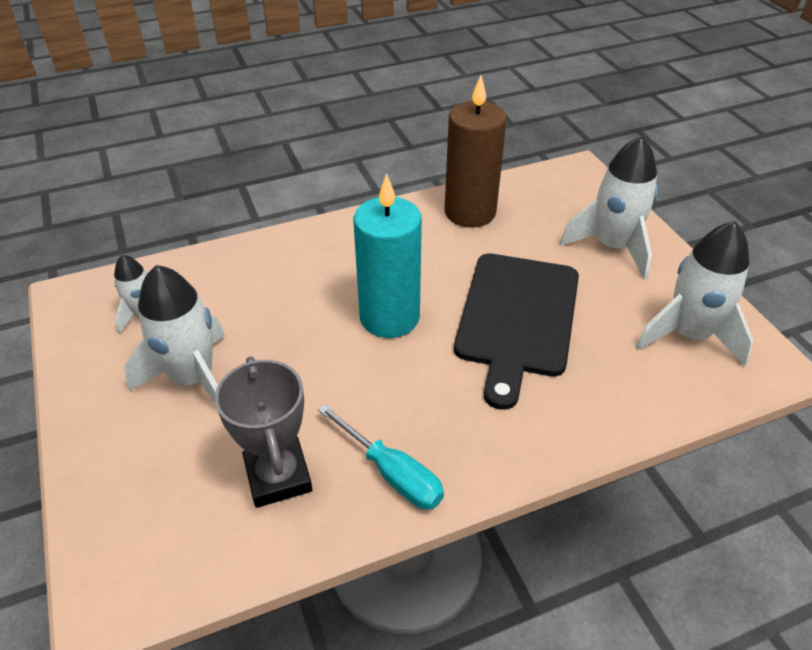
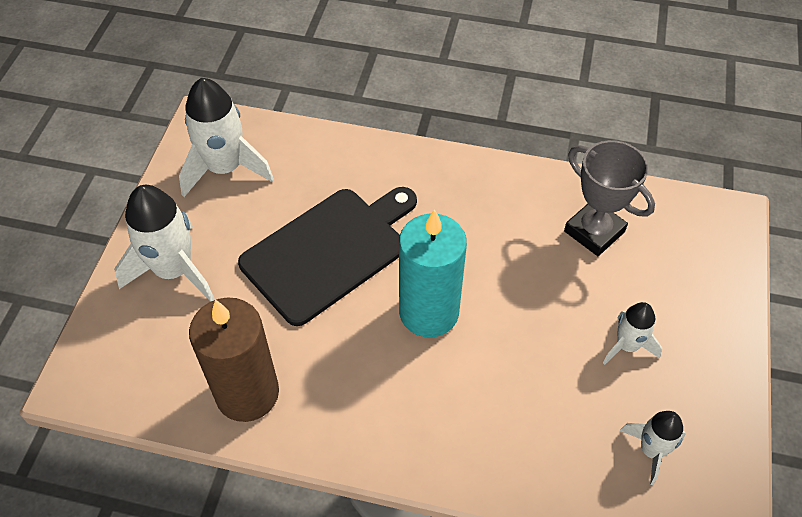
camera: 145 degrees left, 10 degrees up
white rocket [124,265,225,403] -> white rocket [603,302,662,365], size x0.56
grey trophy [215,356,312,508] -> grey trophy turned 60 degrees counterclockwise [564,140,655,256]
turquoise screwdriver [318,404,444,509] -> none

